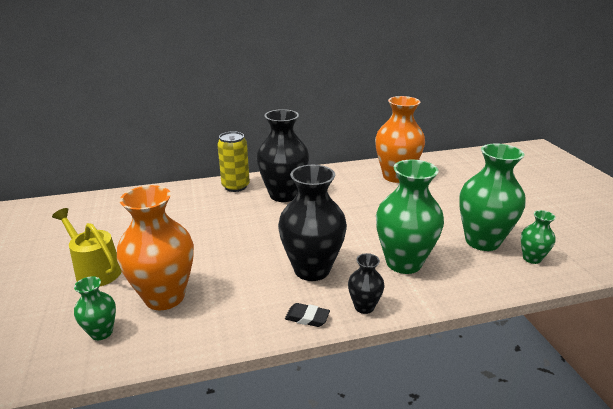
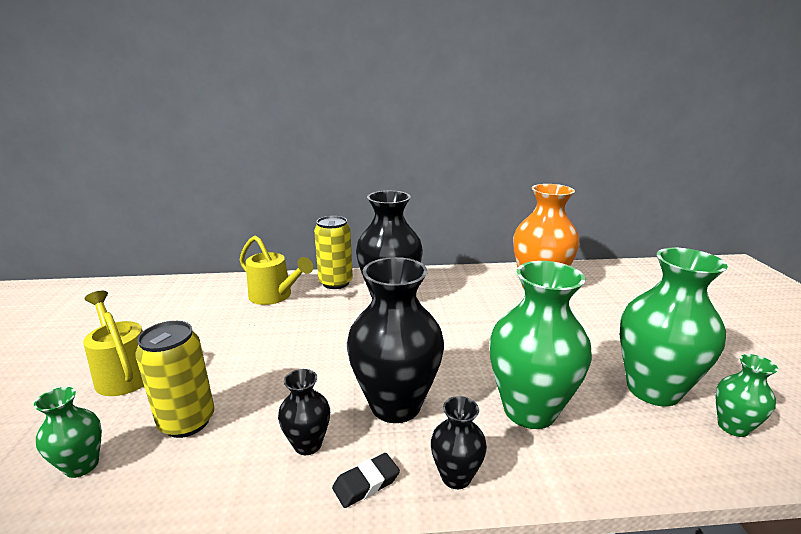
camera: 10 degrees right, 5 degrees down
orange vase [117,185,194,310] -> yellow can [135,321,214,438]
black eraser [285,303,330,327] -> black eraser turned 60 degrees counterclockwise [332,453,400,508]
none -> yellow watering can [240,236,313,305]
none -> black vase [278,369,330,455]

